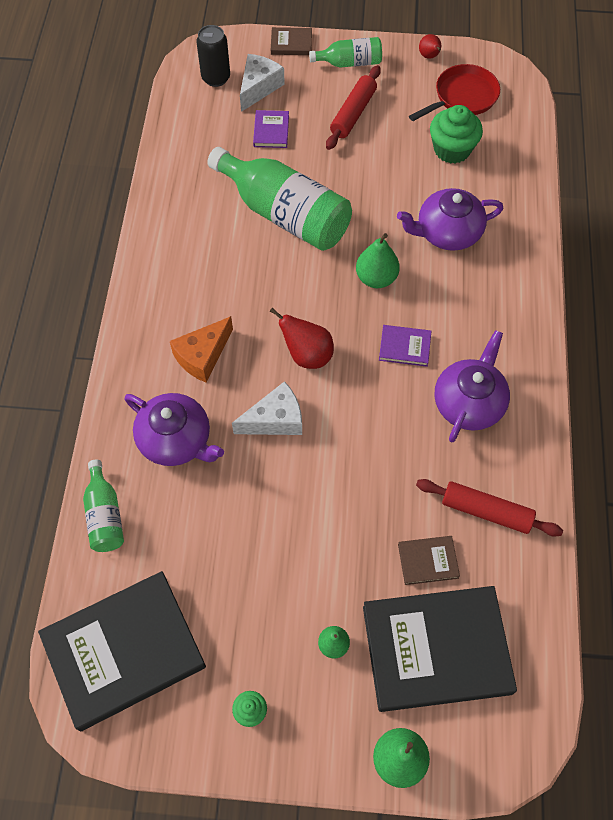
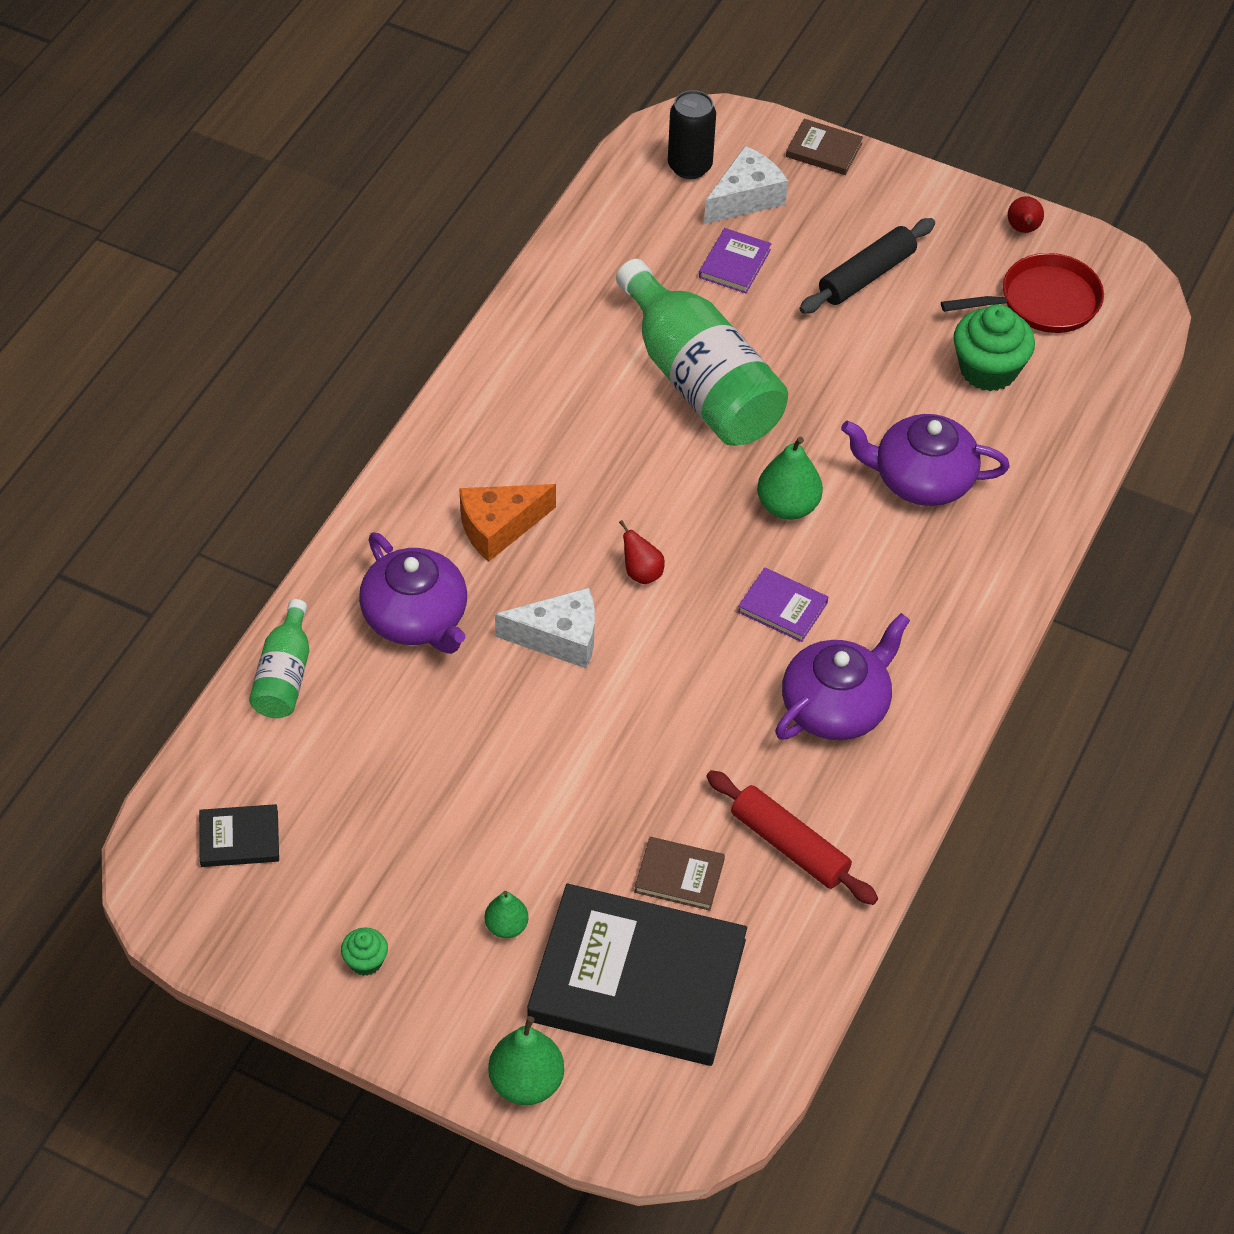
camera: 20 degrees right, 10 degrees down
black book [38,571,206,731] -> black book [199,804,279,867], size x0.42
red pear [270,308,334,369] -> red pear [619,520,665,584], size x0.60
green bottle [309,37,382,68] -> none
red rolling pin [326,65,381,150] -> black rolling pin [800,218,935,314]

